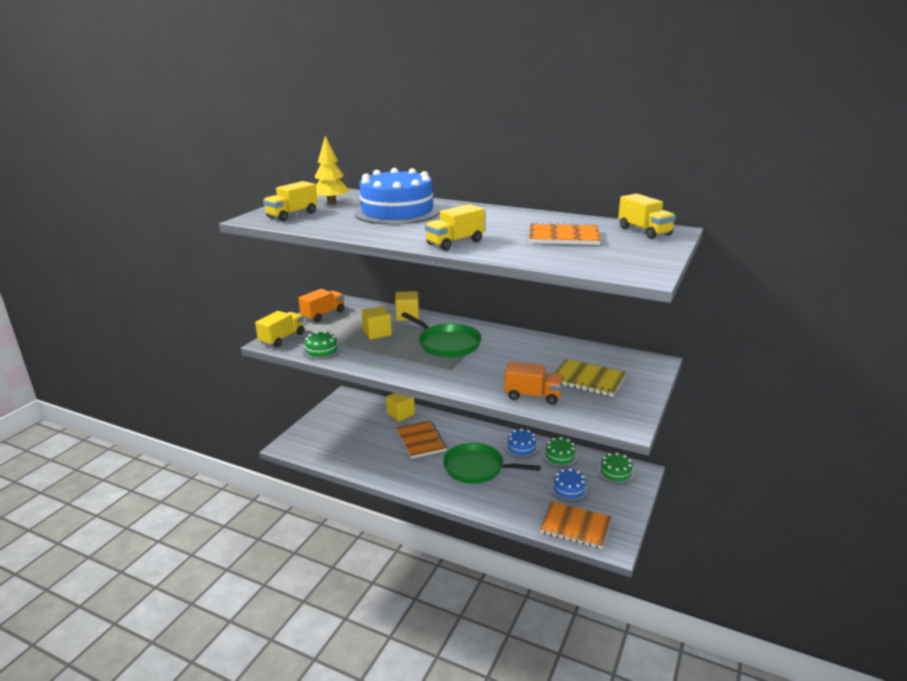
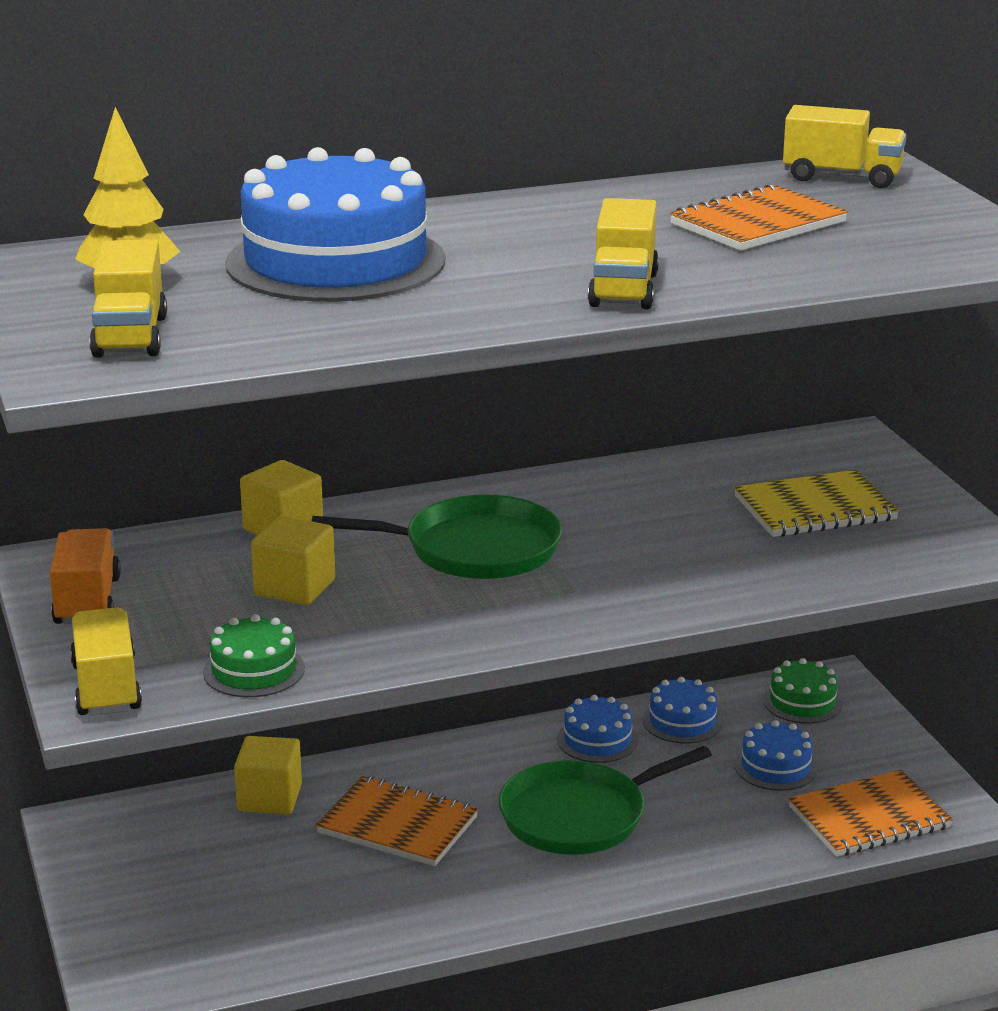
camera: 45 degrees left, 0 degrees up
orange truck [504,362,563,405] -> none
green cake [543,437,578,467] -> blue cake [643,677,723,743]

